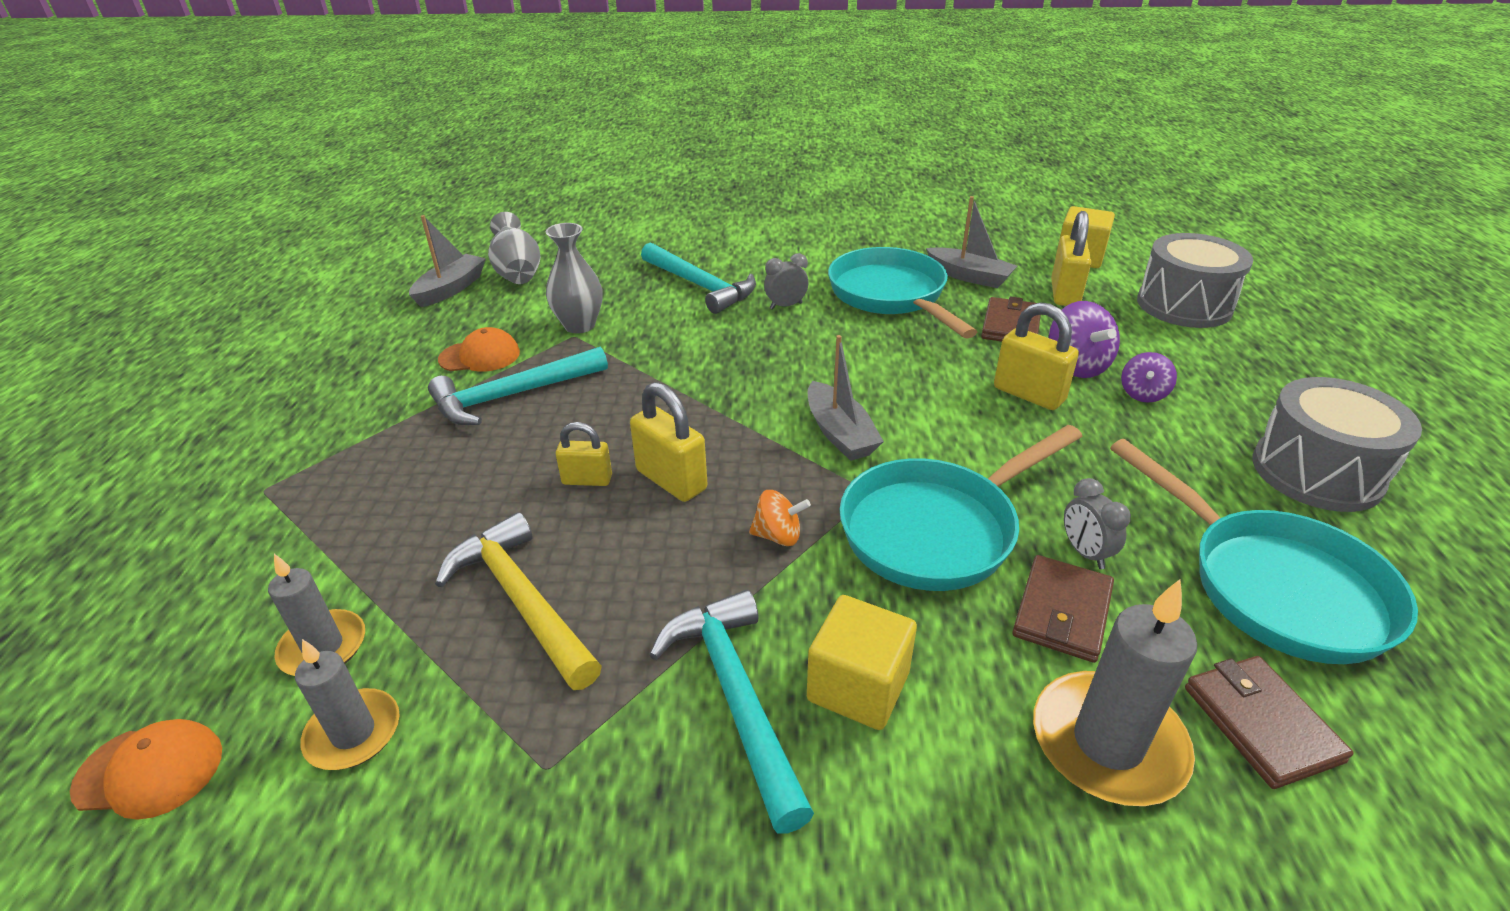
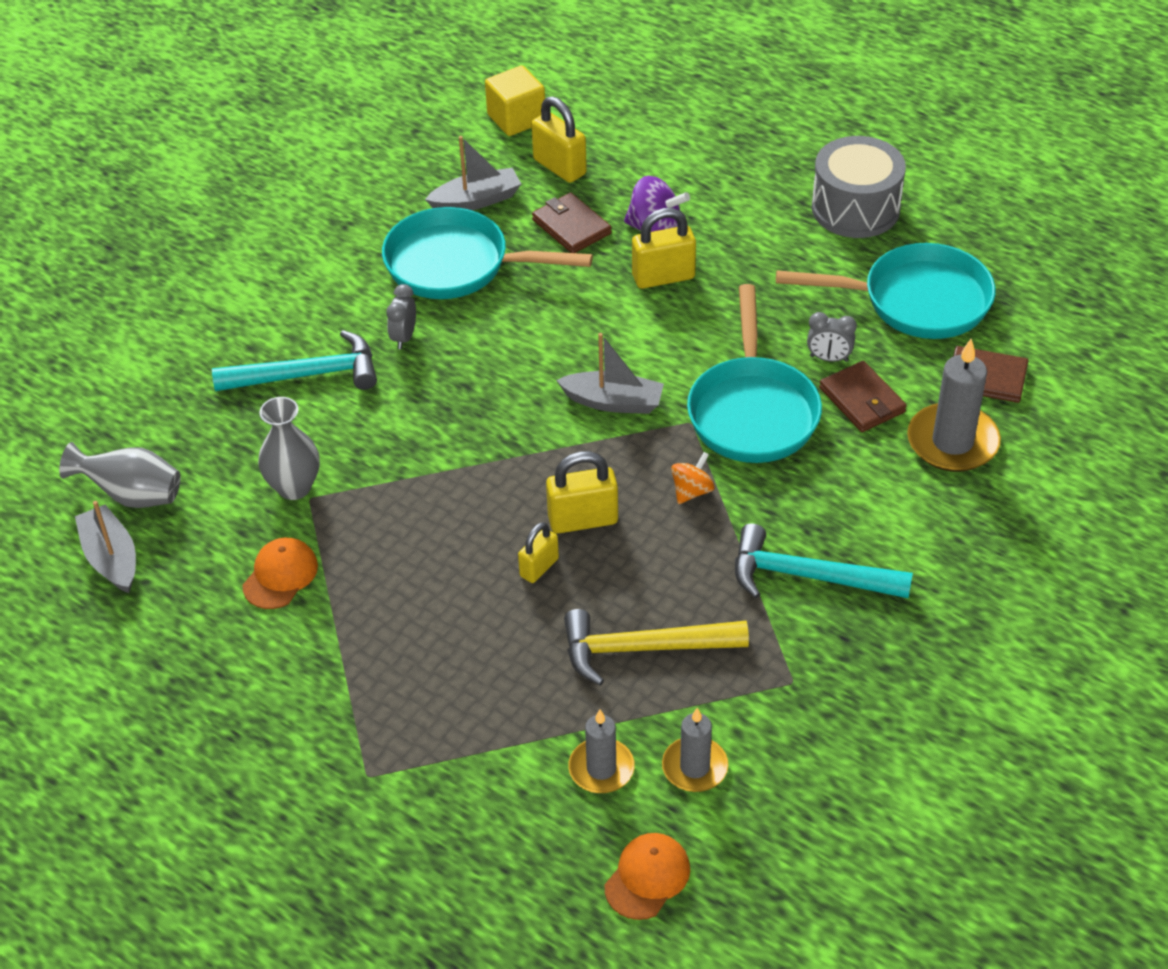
camera: 55 degrees left, 10 degrees up
turquoise hammer [428,347,608,425] -> none
yellow cube [807,595,917,730] -> none
purple spinning top [1121,352,1177,403] -> none
grey drum [1137,233,1253,328] -> none

